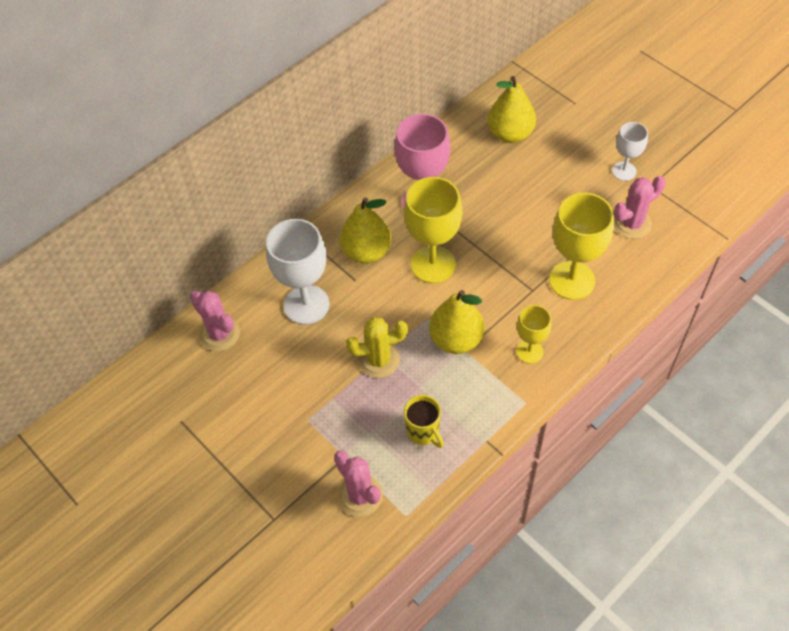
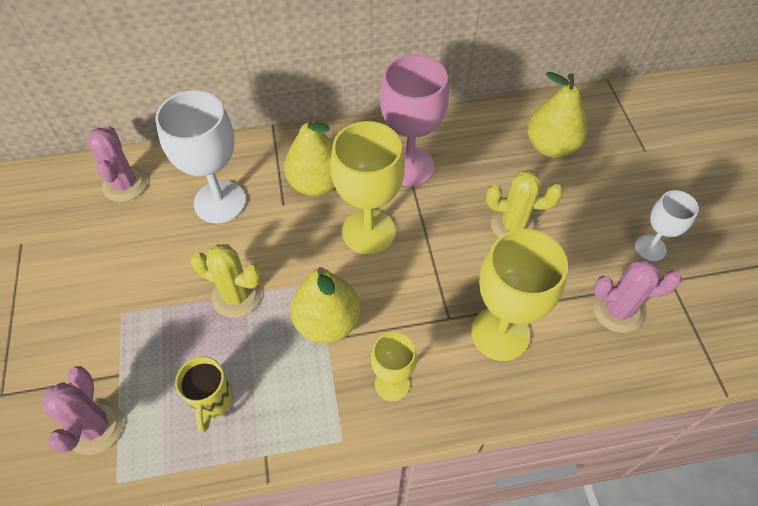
camera: 30 degrees right, 0 degrees up
none -> yellow cactus [486,170,563,238]

